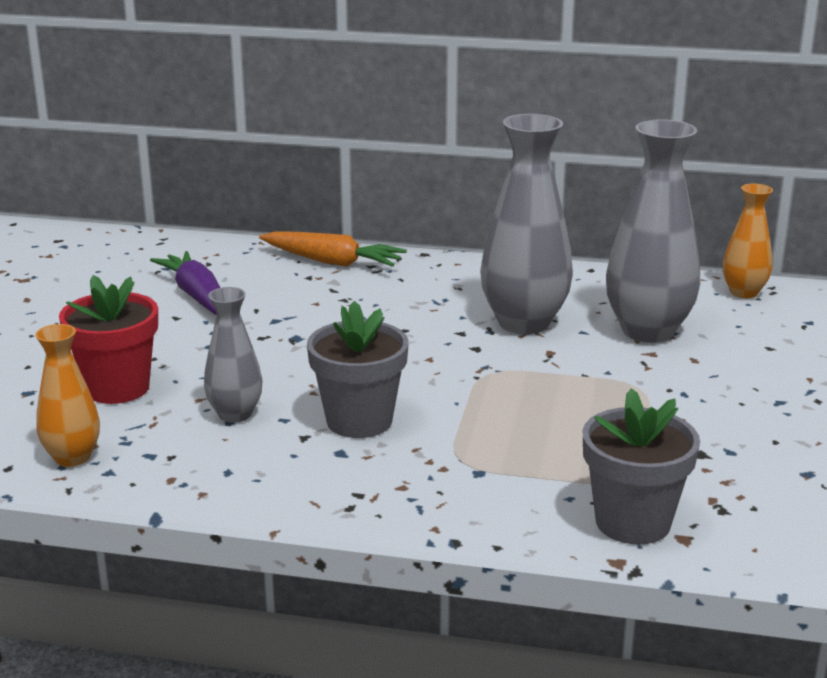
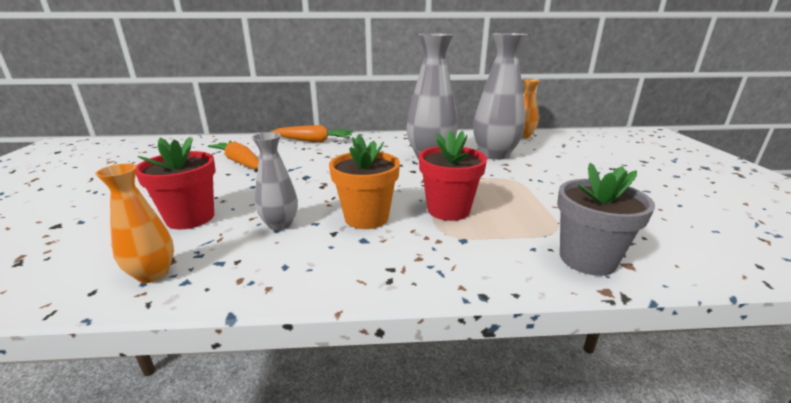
camera: 15 degrees left, 0 degrees up
purple carrot [150,251,221,315] -> orange carrot [208,141,259,170]
grey flower pot [307,301,408,438] -> orange flower pot [329,135,400,229]
none -> red flower pot [419,130,487,221]

